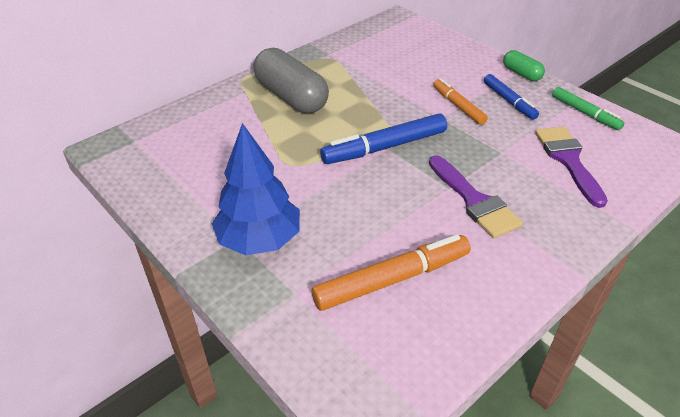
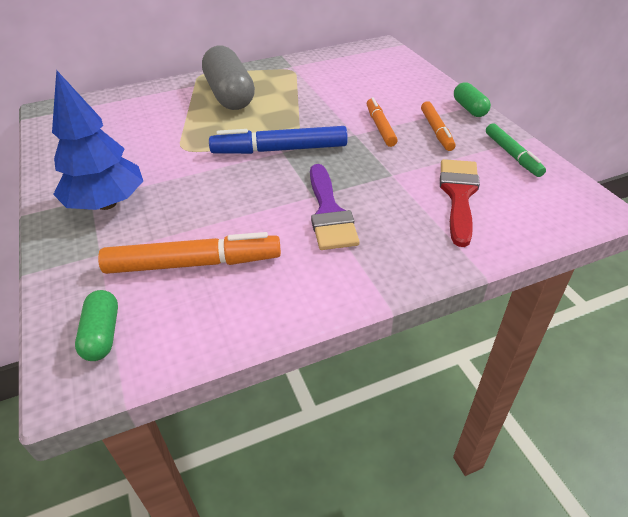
camera: 20 degrees right, 0 degrees up
blue marker [484,74,539,120] -> orange marker [421,101,456,151]
purple brush [535,126,608,208] -> red brush [440,159,480,247]
none -> green capsule [75,290,118,361]

